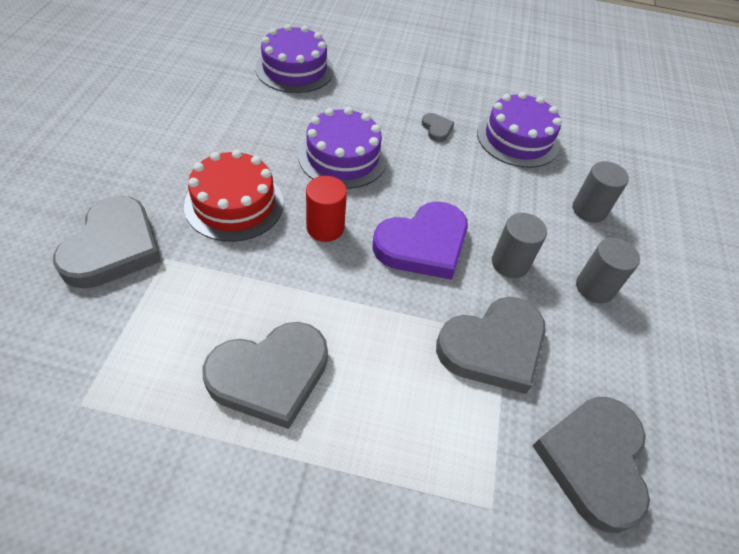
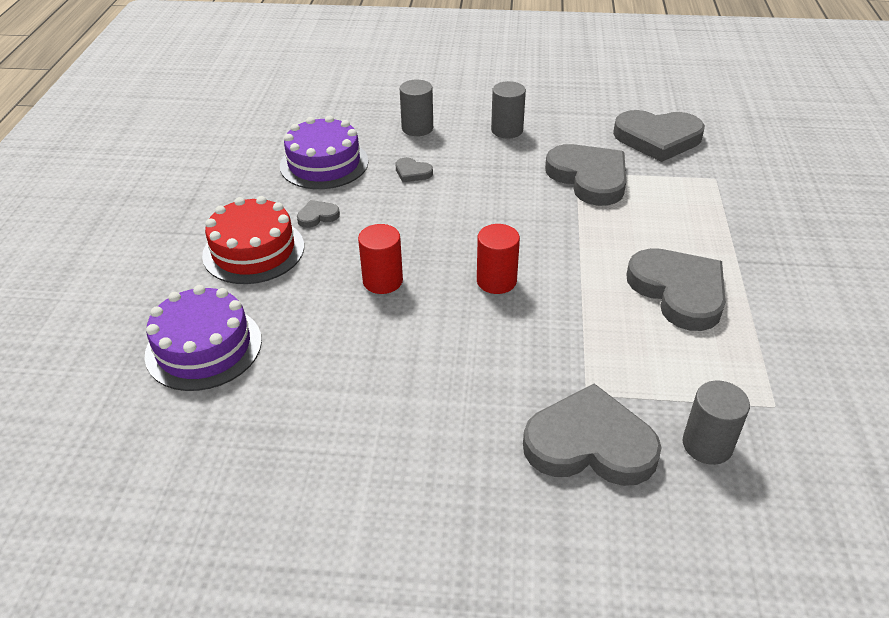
camera: 90 degrees left, 10 degrees down
red cake [184,149,284,242] -> red cake moved to [202,196,304,284]
purple cake [298,107,387,189] -> red cylinder [358,224,403,294]
purple heart [372,201,468,280] -> none
grey cylinder [492,213,547,278] -> grey cylinder moved to [683,380,750,465]
none -> grey heart [395,157,433,182]

